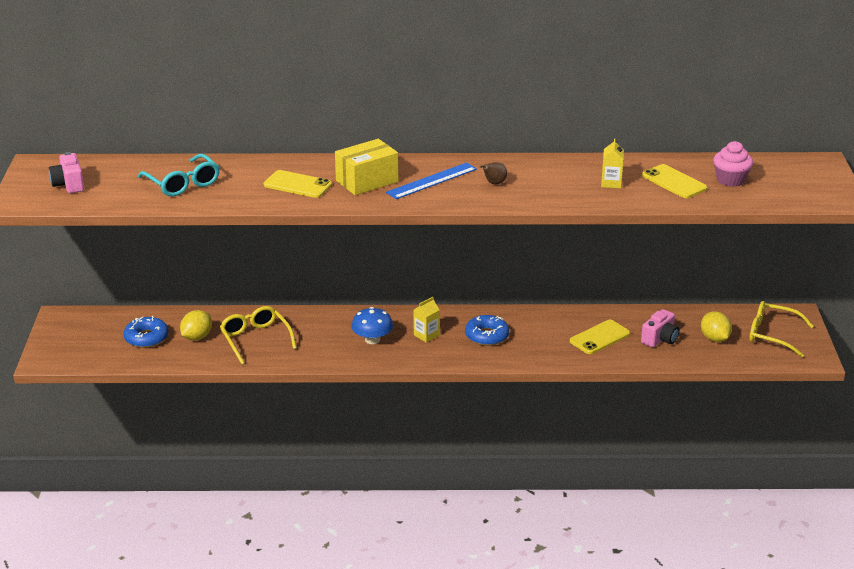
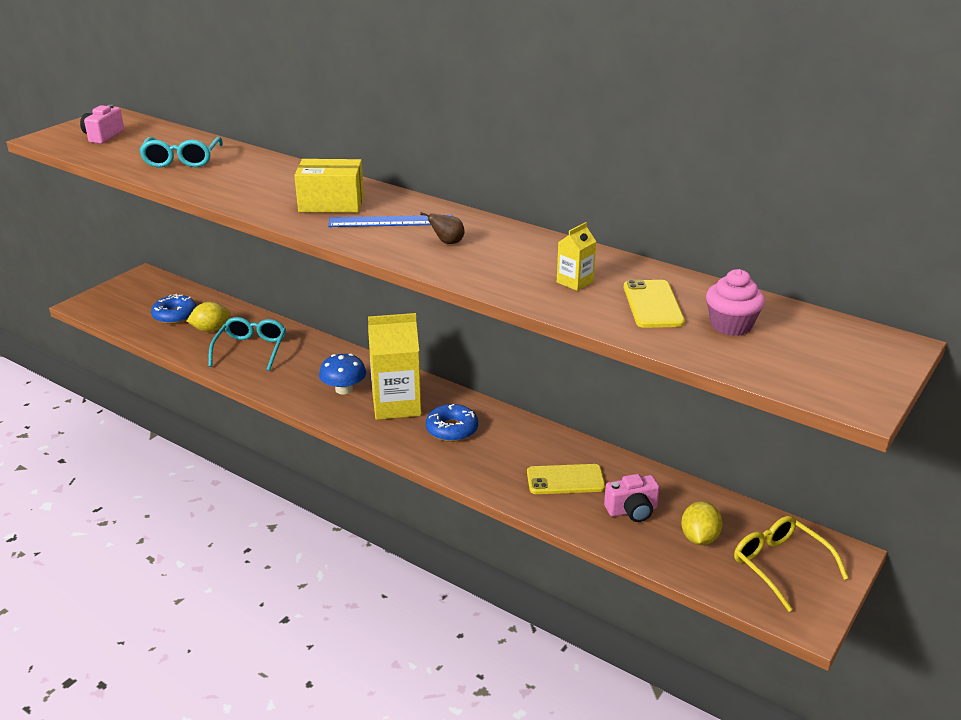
camera: 35 degrees right, 0 degrees up
yellow glasses [220,306,297,365] -> turquoise glasses [209,317,286,371]
yellow phone [264,170,332,198] -> none
yellow carton [414,297,439,343] -> yellow carton [368,313,422,420], size x2.13

